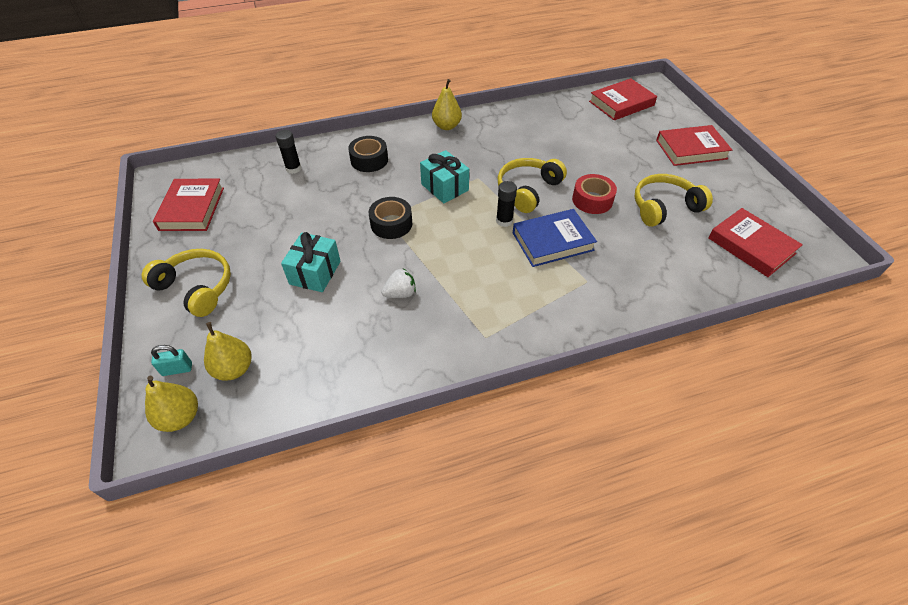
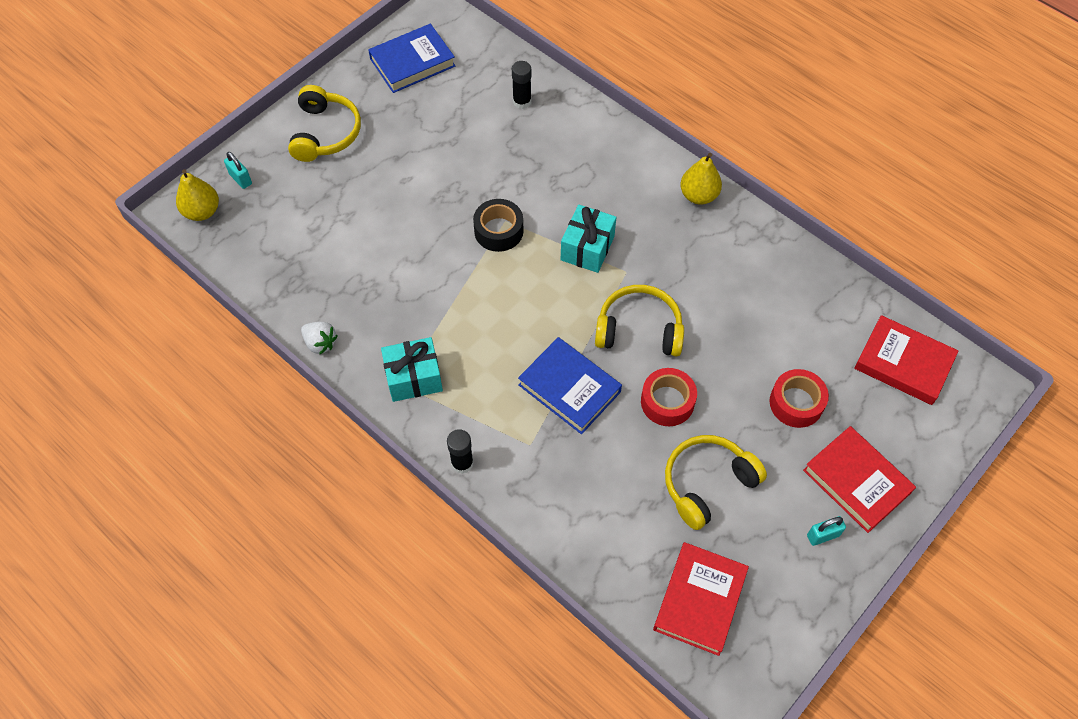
camera: 60 degrees right, 10 degrees up
red book [153,179,224,231] -> blue book [368,24,455,93]
yellow pear [204,322,252,381] -> none
turquoise gift [281,232,341,292] -> turquoise gift moved to [381,337,443,402]
black tape [348,136,388,172] -> none
white strawberry [381,268,416,298] -> white strawberry moved to [301,322,338,355]
black glue stick [496,181,517,227] -> black glue stick moved to [447,429,474,474]
yellow headphones [634,174,713,227] -> yellow headphones turned 75 degrees counterclockwise [665,435,767,530]
none -> red tape [769,369,829,428]
none -> turquoise padlock [807,516,846,546]

